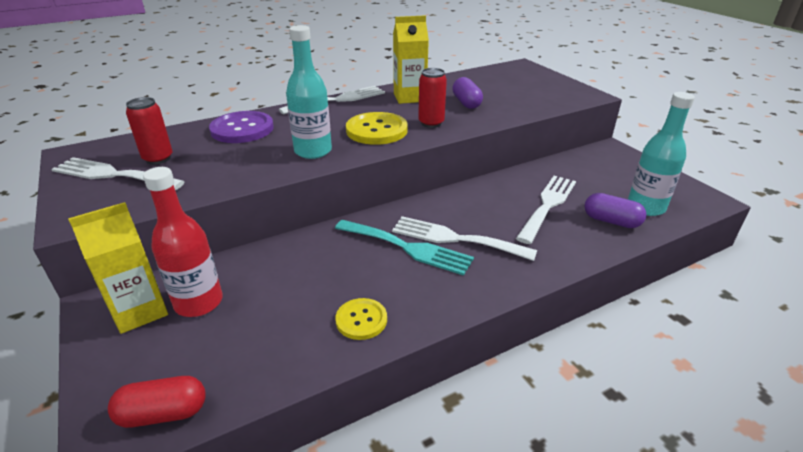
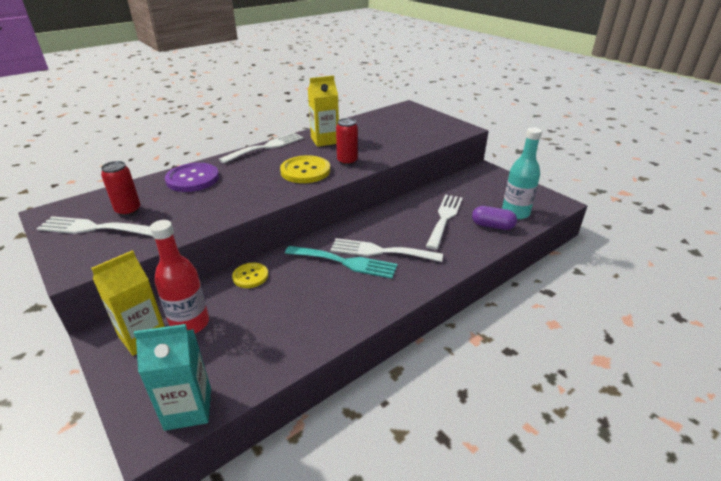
camera: 10 degrees left, 0 degrees up
red capsule [108,376,206,428] -> turquoise carton [134,324,211,431]
turquoise bottle [286,25,332,159] -> none
yellow button [335,298,387,340] -> yellow button moved to [232,263,268,288]
purple capsule [452,77,483,109] -> none

